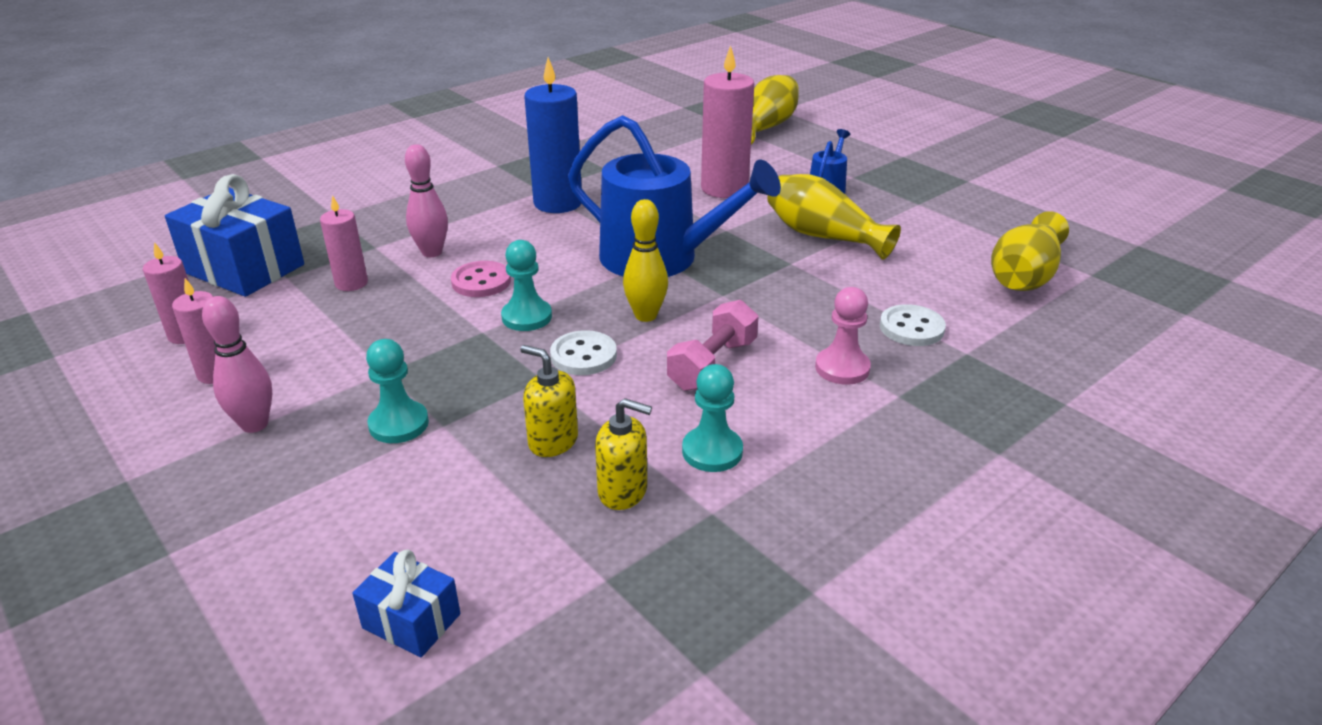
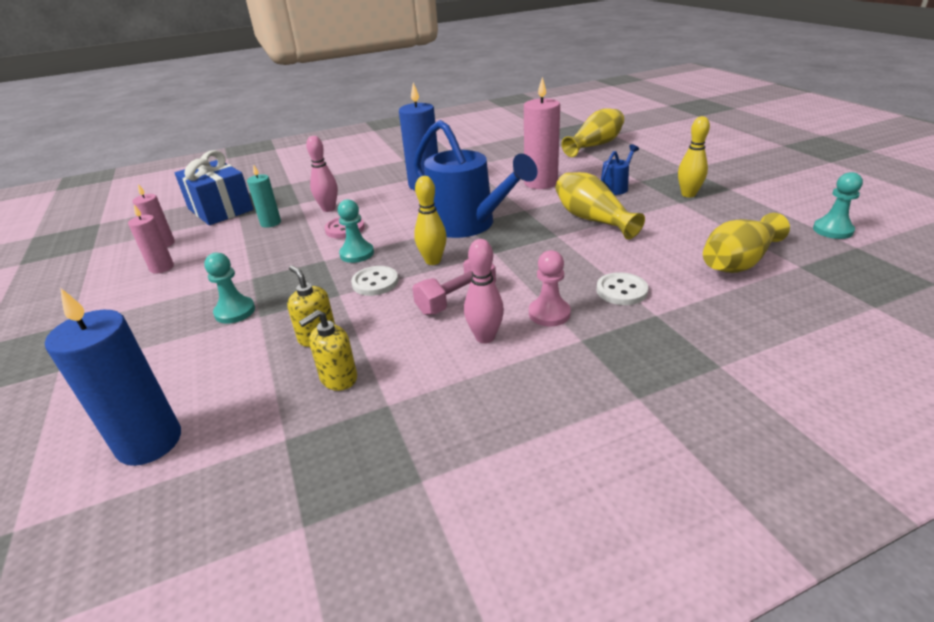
camera: 20 degrees right, 0 degrees up
pink bowling pin [202,296,272,433] -> pink bowling pin moved to [464,239,504,344]
pink candle [320,195,368,291] -> turquoise candle [247,164,281,228]
blue gift [352,550,460,658] -> blue candle [45,288,181,466]
yellow soap dispenser [595,398,652,510] -> yellow soap dispenser turned 105 degrees clockwise [299,310,357,391]
turquoise pawn [682,364,743,472] -> turquoise pawn moved to [813,172,863,239]
none -> yellow bowling pin [678,116,710,197]

